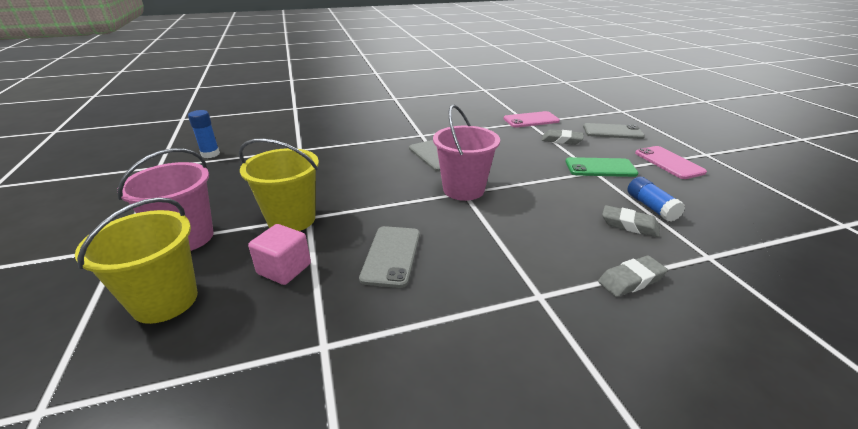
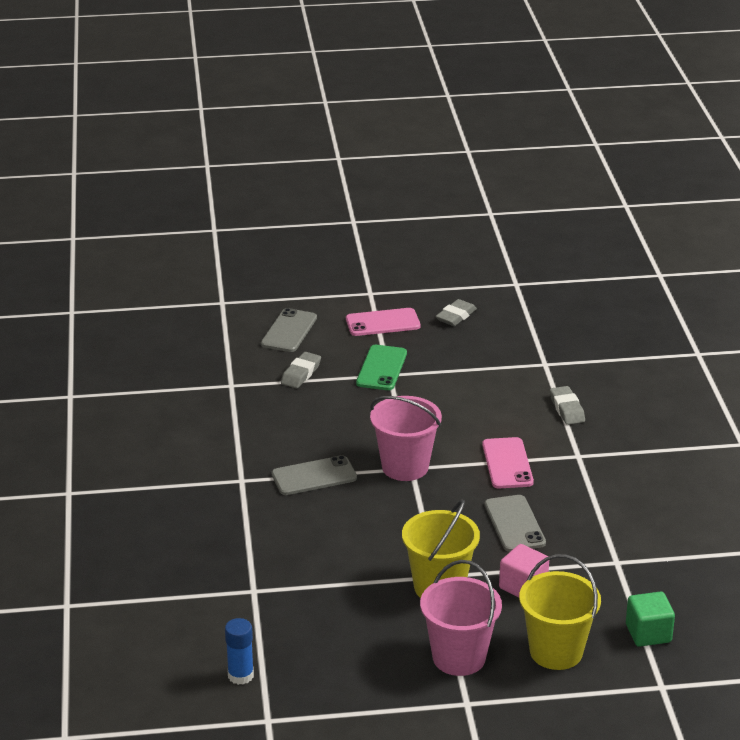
camera: 80 degrees left, 0 degrees up
grey phone [359,226,420,288] -> grey phone turned 60 degrees clockwise [484,495,546,552]
pink phone [504,111,560,127] -> pink phone moved to [482,437,534,489]
grey eraser [602,205,660,237] -> grey eraser moved to [436,299,477,326]
blue glue stick [627,177,685,222] -> none
none -> green cube [626,592,675,647]

